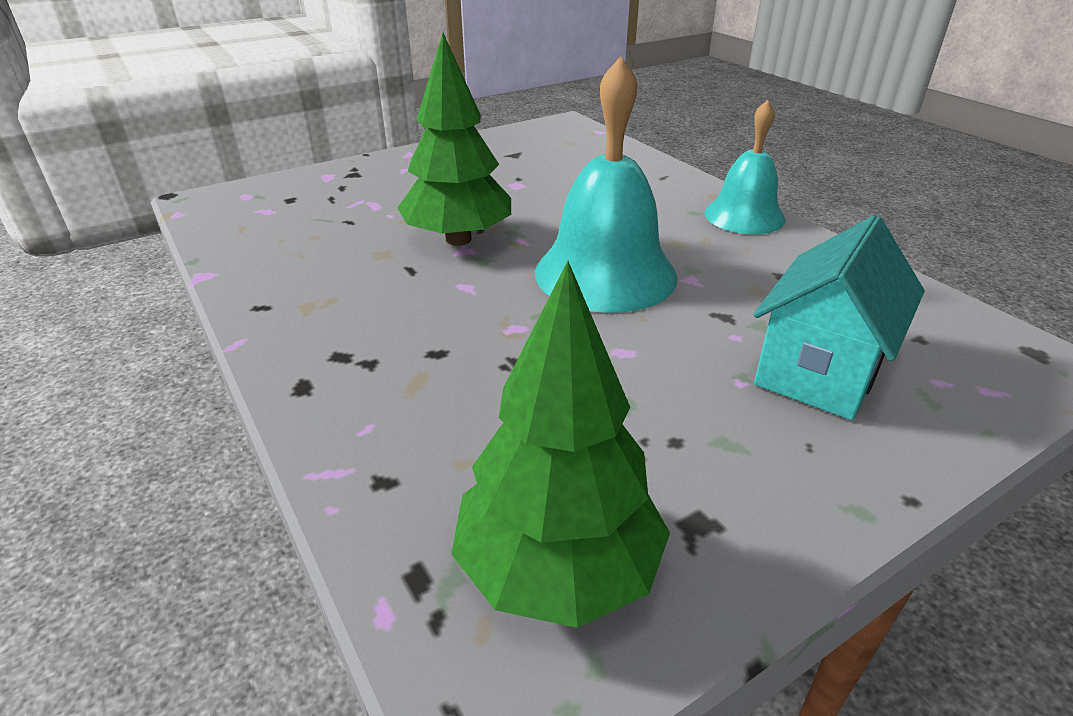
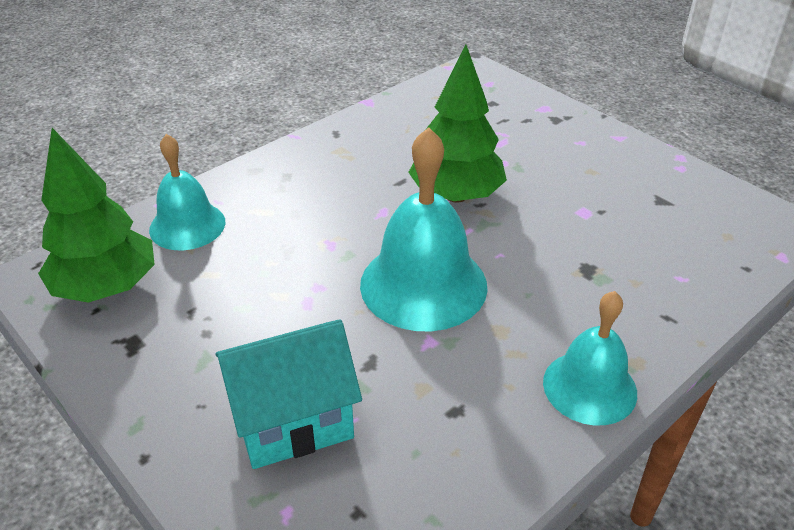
camera: 80 degrees right, 5 degrees up
turquoise house [754,215,925,420] -> turquoise house turned 45 degrees counterclockwise [216,319,362,469]
none -> turquoise bell [149,134,226,250]

